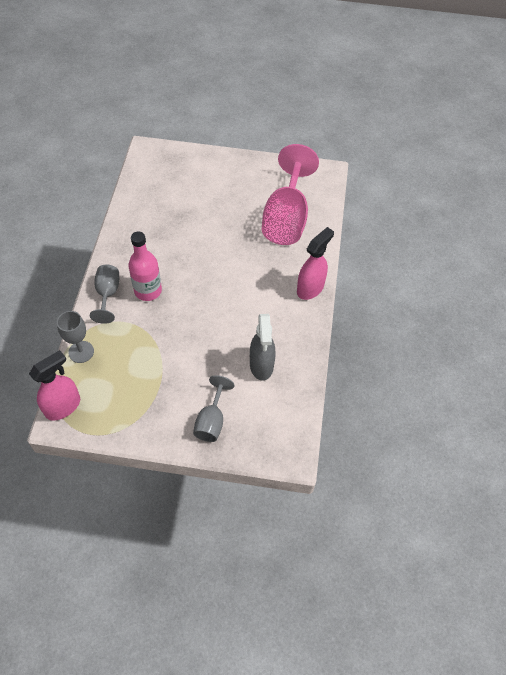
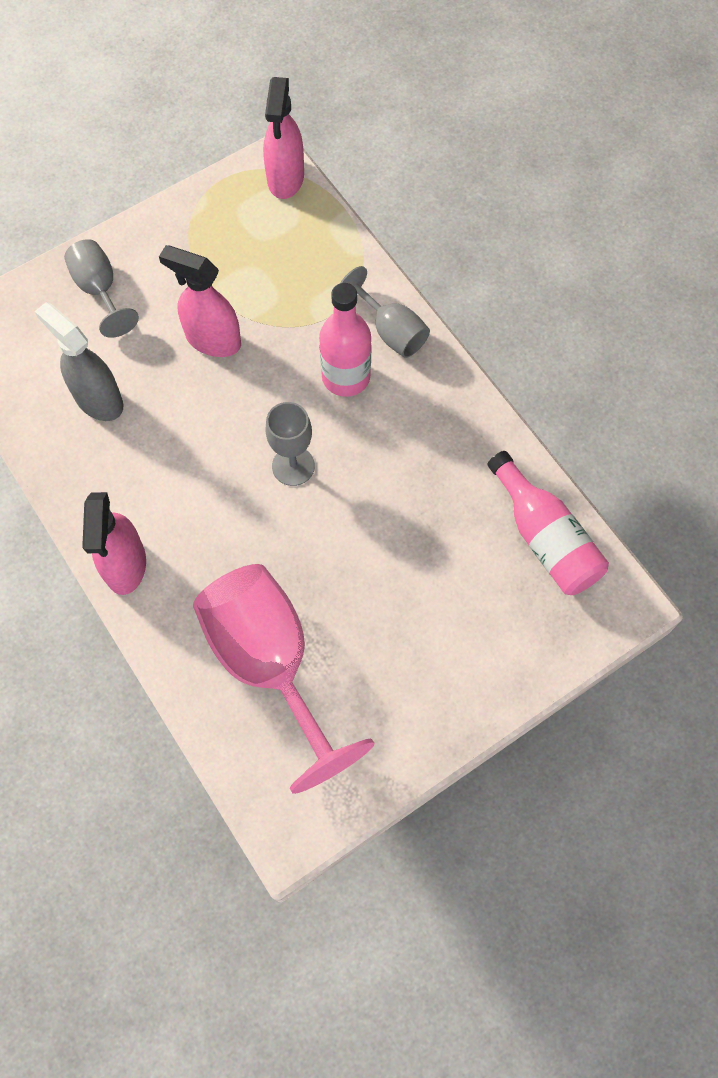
camera: 140 degrees right, 10 degrees up
grey goblet [57,311,94,363] -> grey goblet moved to [266,402,315,486]
none -> pink spray bottle [159,245,241,357]
none -> pink bottle [487,451,609,595]

